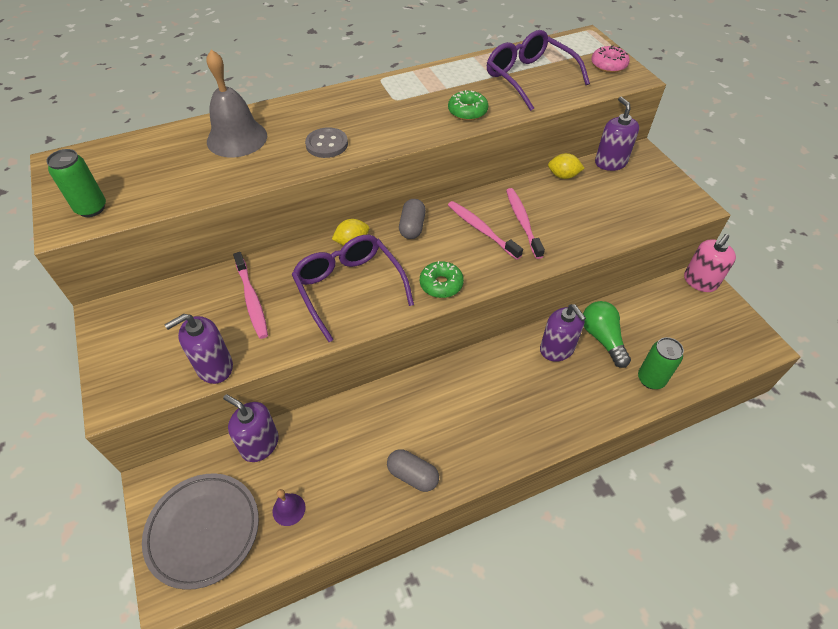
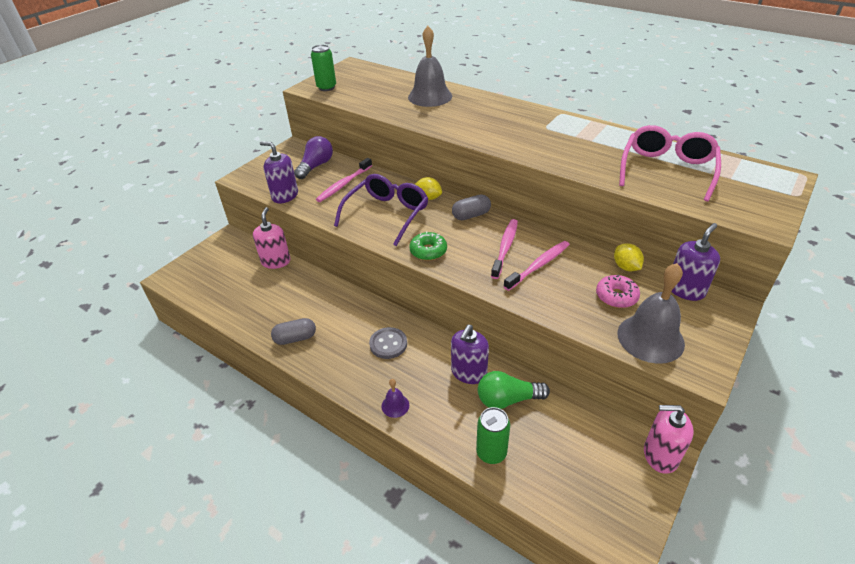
camera: 60 degrees right, 10 degrees down
grey plate [142,473,259,590] -> none
purple soap dispenser [223,394,279,462] -> pink soap dispenser [253,207,291,269]
purple bell [273,489,306,526] -> purple bell moved to [381,379,409,418]
grey button [305,127,348,158] -> grey button moved to [369,327,407,359]
grey capsule [387,449,439,492] -> grey capsule turned 75 degrees clockwise [271,318,316,345]
green donut [448,90,488,121] -> none
purple glasses [487,30,590,111] -> pink glasses [619,125,721,202]
green light bulb [583,301,631,368] -> green light bulb turned 135 degrees counterclockwise [478,371,550,409]
pink donut [591,45,630,73] -> pink donut moved to [596,275,640,308]
none -> purple light bulb [294,136,333,179]
none -> grey bell [617,263,685,364]

